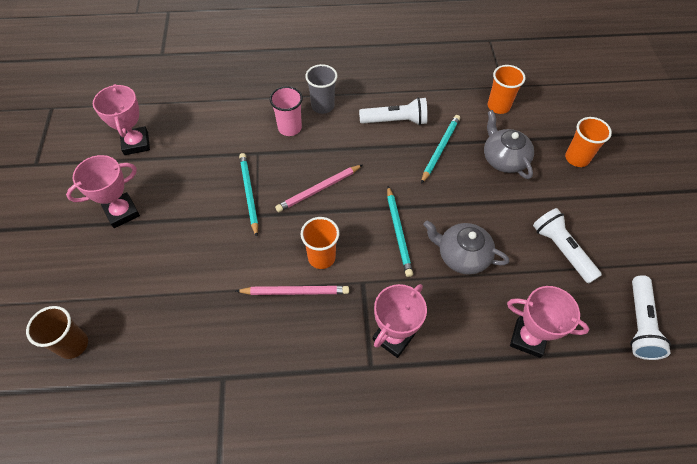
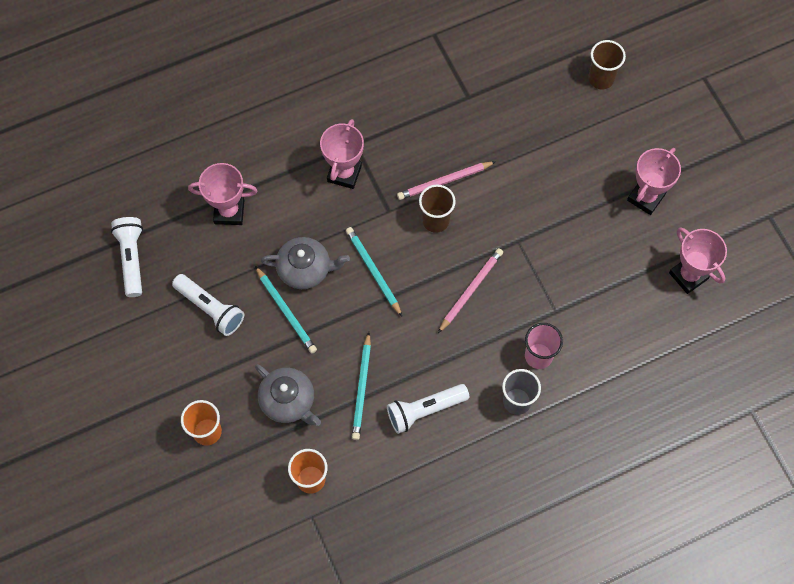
camera: 160 degrees right, 10 degrees up
turquoise pencil [239,153,258,237] -> turquoise pencil moved to [255,266,317,354]
orange cup [301,217,339,269] -> brown cup [419,184,456,233]

